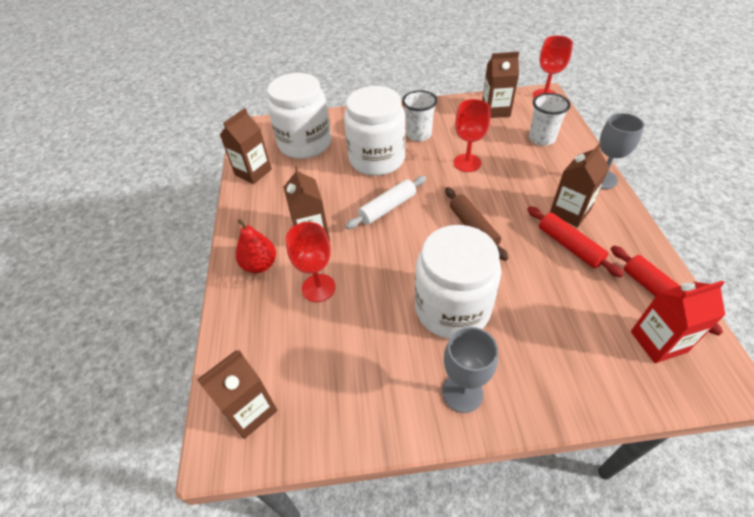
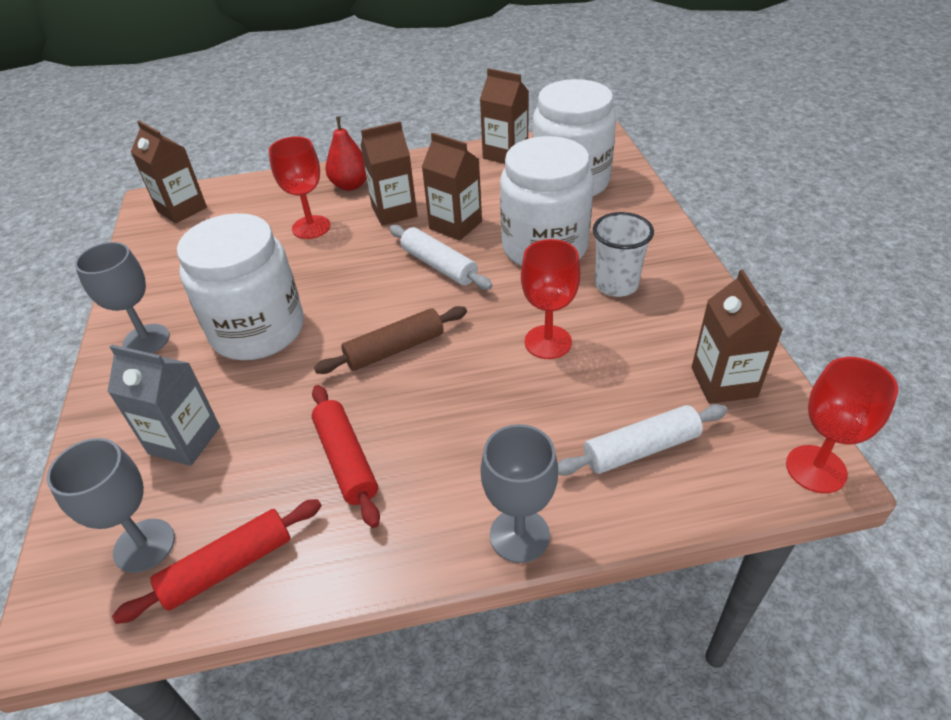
camera: 85 degrees right, 5 degrees down
red rolling pin [527,206,624,277] -> red rolling pin turned 75 degrees counterclockwise [312,385,380,528]
white cup [529,93,571,146] -> white rolling pin [558,404,727,476]
brown carton [550,143,609,227] -> brown carton moved to [422,133,482,241]
red carton [631,281,725,363] -> grey goblet [46,438,175,573]
none -> grey carton [107,345,220,466]

